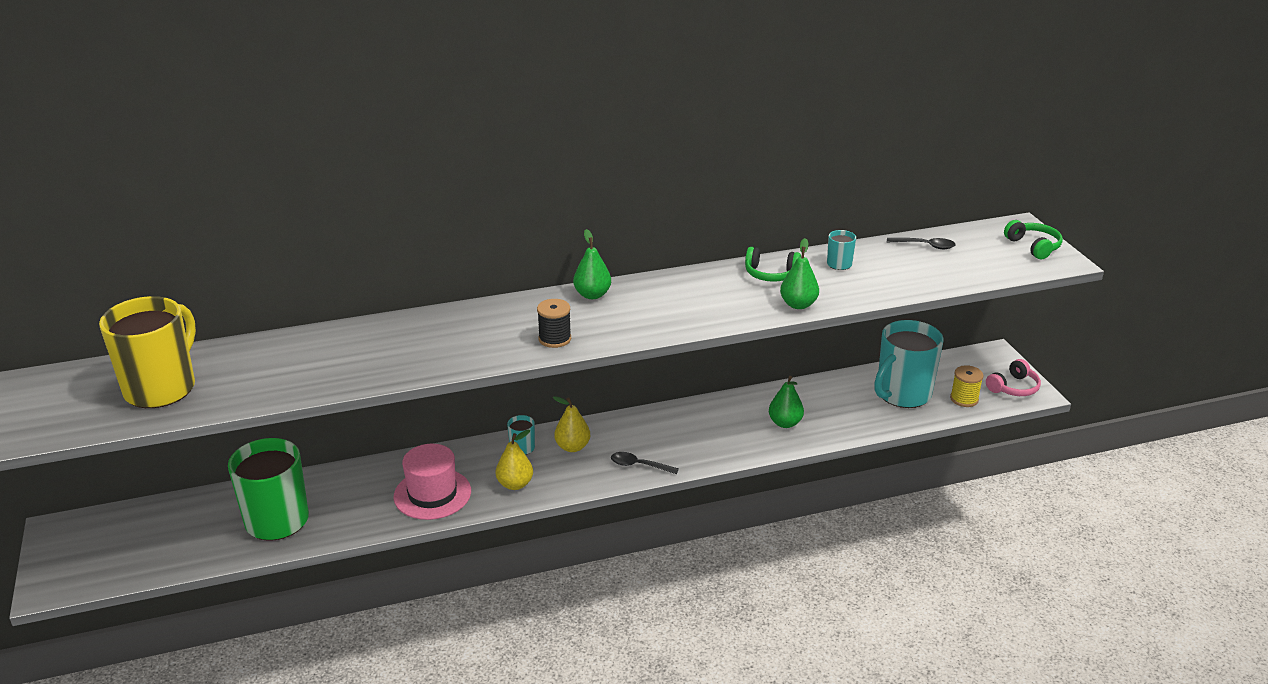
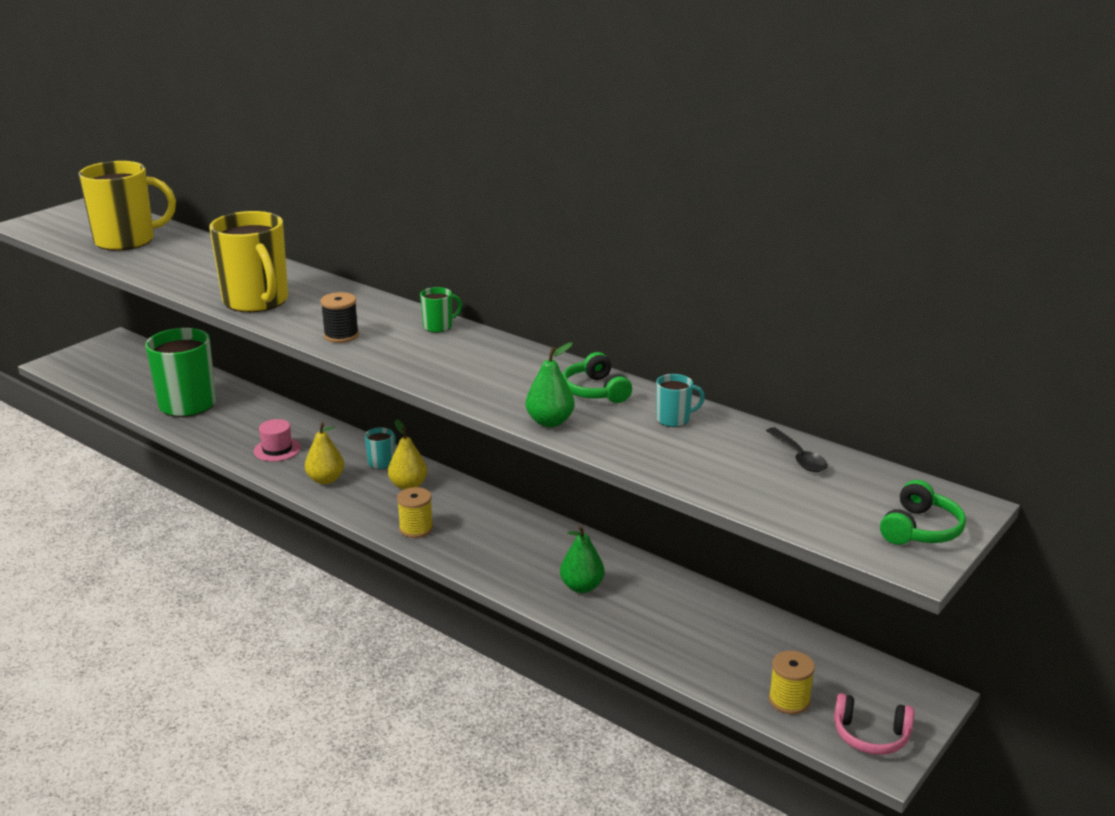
camera: 55 degrees right, 5 degrees down
pink hat [394,444,471,520] -> pink hat [254,419,301,461], size x0.61
green pear [573,229,611,299] -> green mug [420,287,462,333]
black spoon [611,452,679,474] -> yellow spool [397,487,433,538]
turquoise mug [874,320,944,408] -> none
none -> yellow mug [209,211,288,312]

